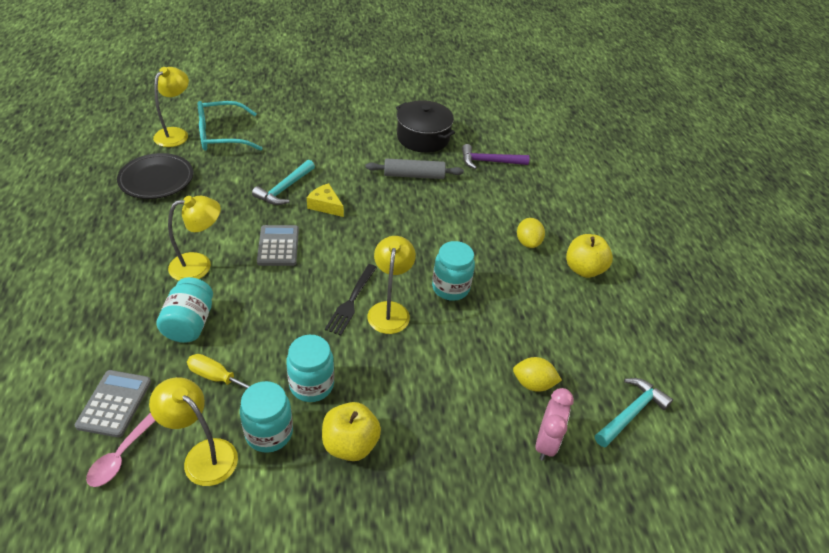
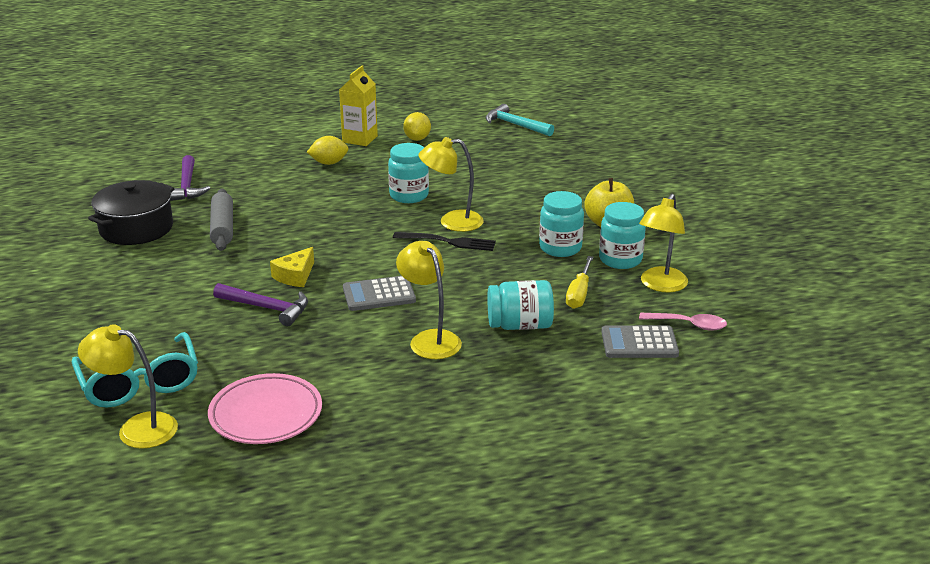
camera: 95 degrees left, 15 degrees down
black plate [117,153,193,199] -> pink plate [208,373,322,444]
turquoise hammer [252,160,315,205] -> purple hammer [213,283,308,326]
yellow lemon [513,357,562,392] -> yellow lemon moved to [403,112,431,141]
pink clock [535,388,574,461] -> none
yellow apple [566,234,613,278] -> yellow carton [339,66,378,146]

